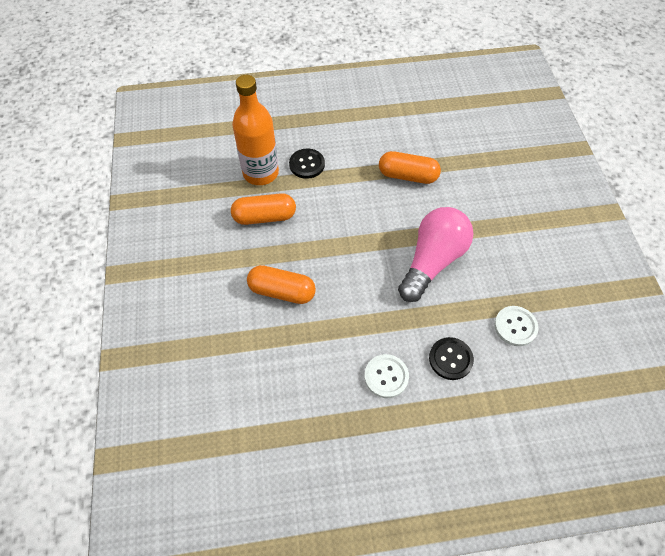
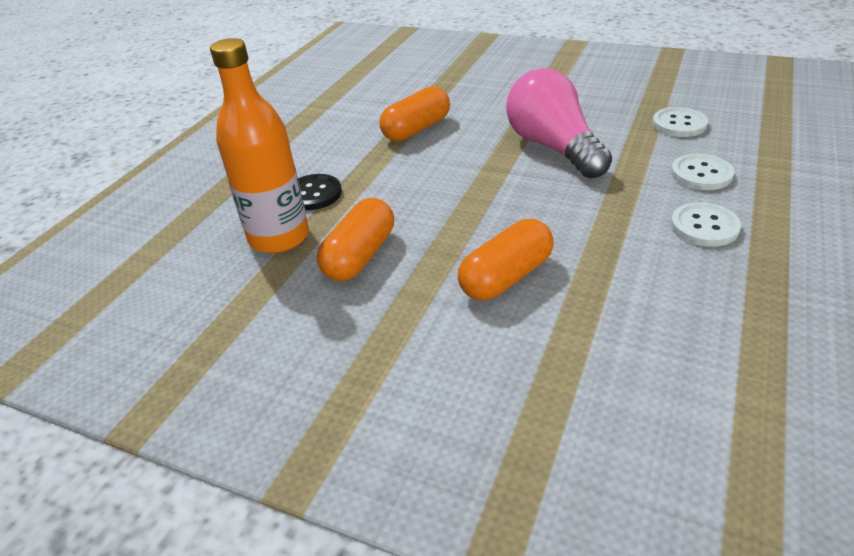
camera: 55 degrees left, 20 degrees down
black button [429,337,474,380] -> white button [671,154,734,190]

